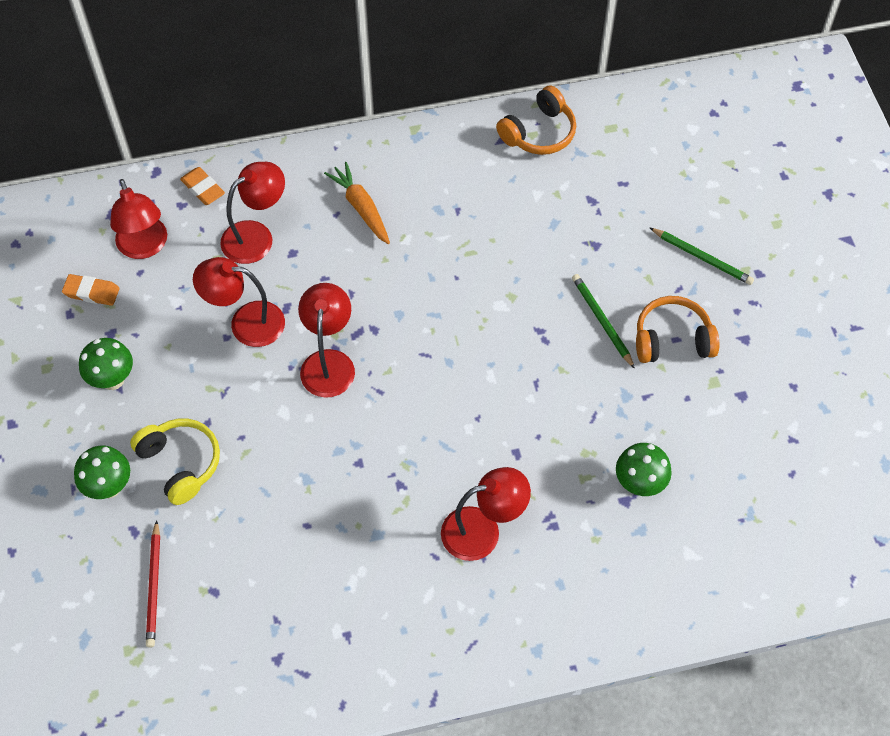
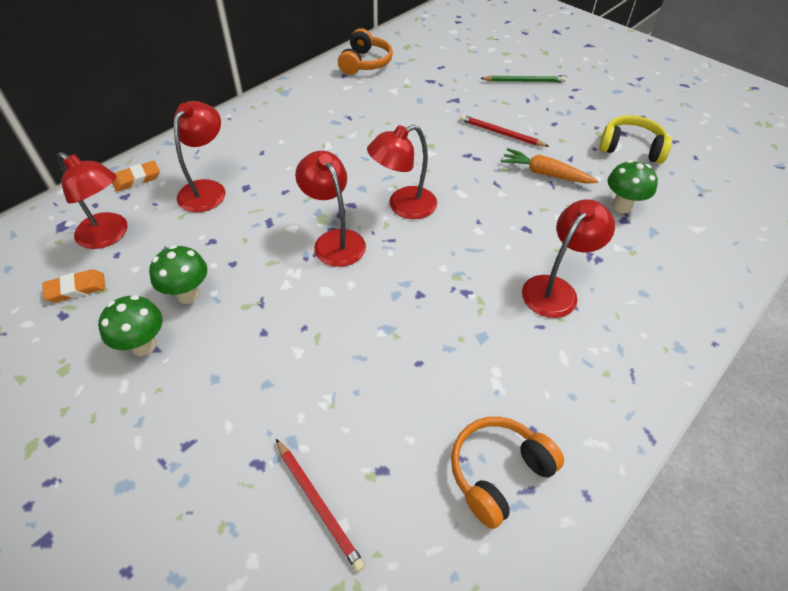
camera: 35 degrees left, 10 degrees down
green mushroom [74,446,130,499] -> green mushroom moved to [149,245,207,304]
yellow headphones [130,419,220,505] -> yellow headphones moved to [599,115,672,164]
orange eraser [180,167,225,205] -> orange eraser turned 45 degrees counterclockwise [112,161,160,192]
red lamp [193,257,285,347] -> red lamp moved to [367,125,437,219]
orange carrot [324,162,390,244] -> orange carrot moved to [501,148,598,184]
green pencil [572,274,635,369] -> red pencil [460,115,550,147]
orange headphones [636,296,719,363] -> orange headphones moved to [451,417,564,529]

